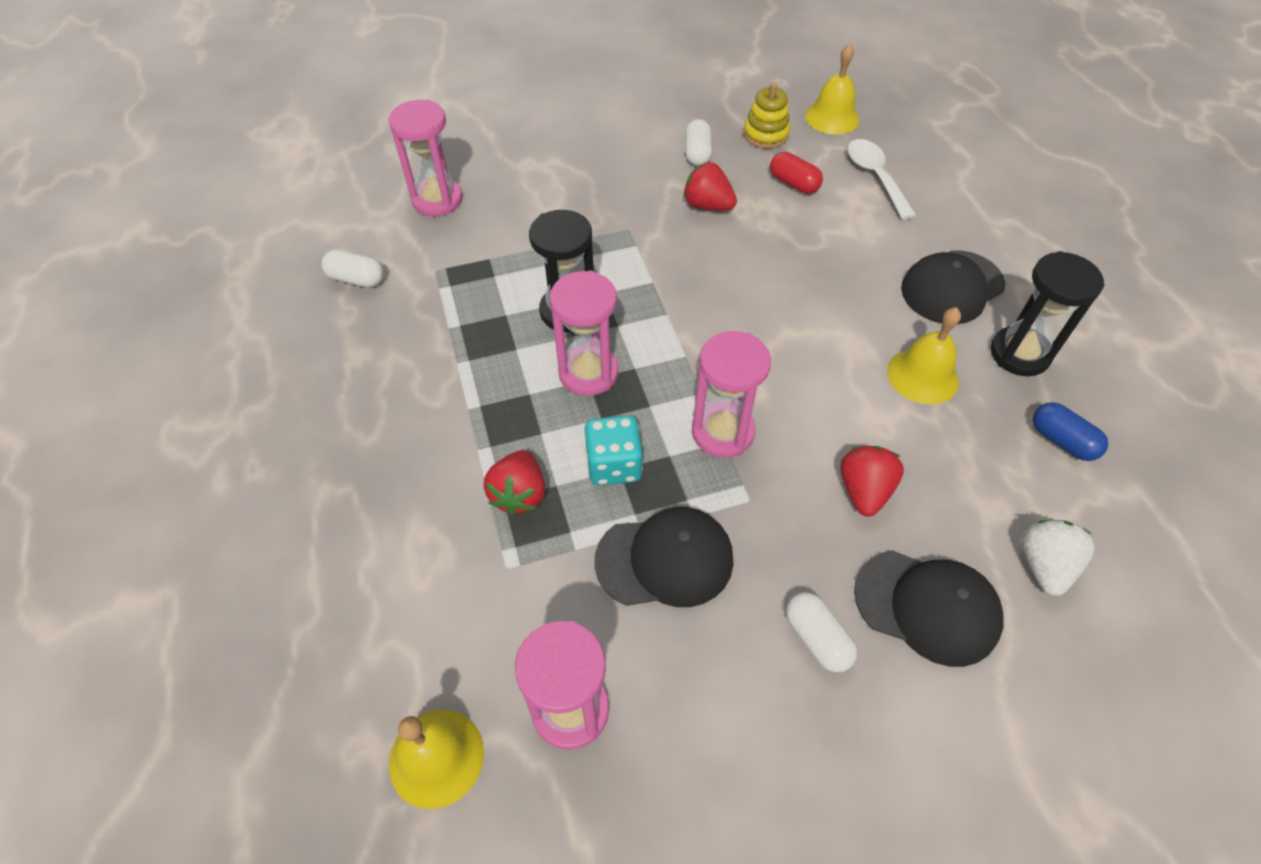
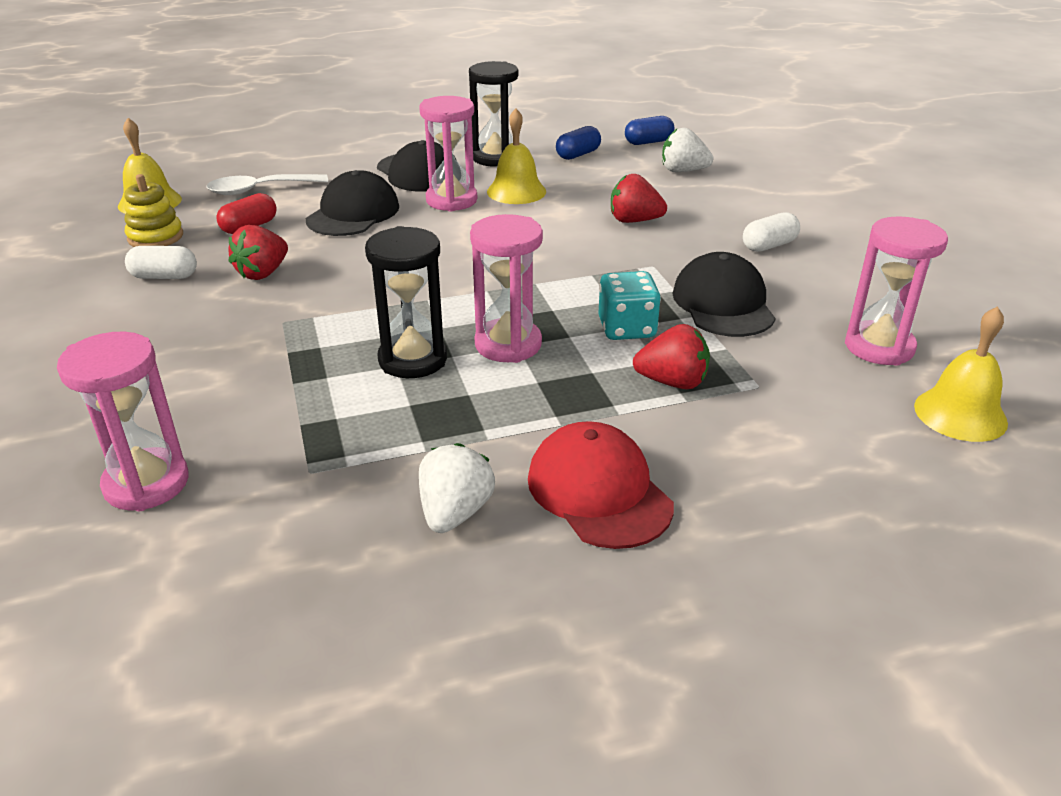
camera: 90 degrees left, 20 degrees down
white capsule [321,250,384,287] -> none
pink hourglass [692,331,771,458] -> pink hourglass moved to [419,96,477,212]
black cap [854,550,1004,667] -> black cap moved to [306,170,399,236]
none -> white strawberry [419,443,495,533]
none -> red cap [528,421,674,549]
none -> blue capsule [625,116,674,145]

